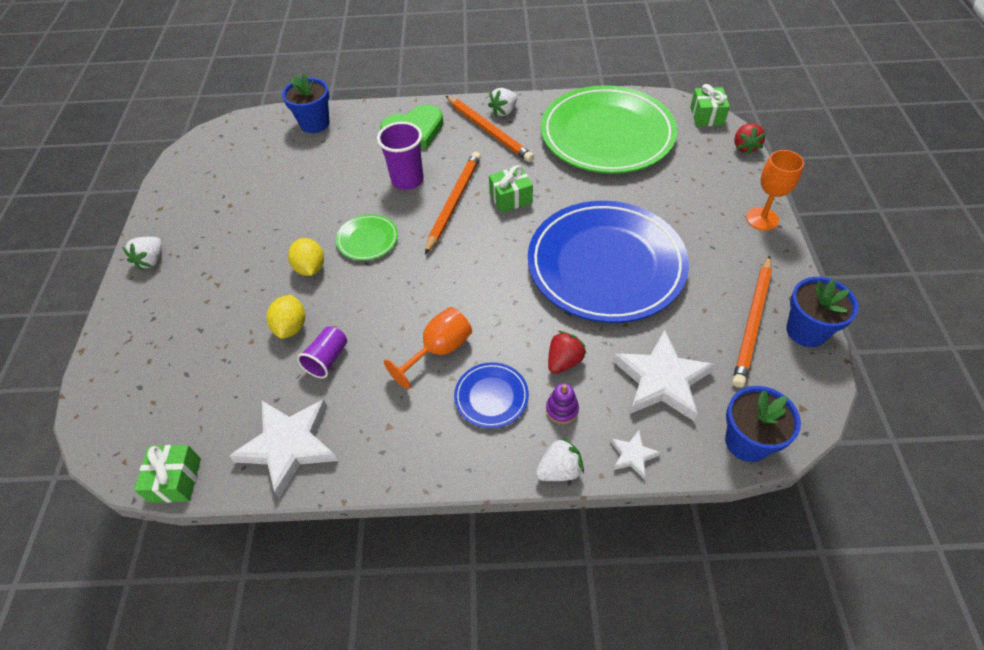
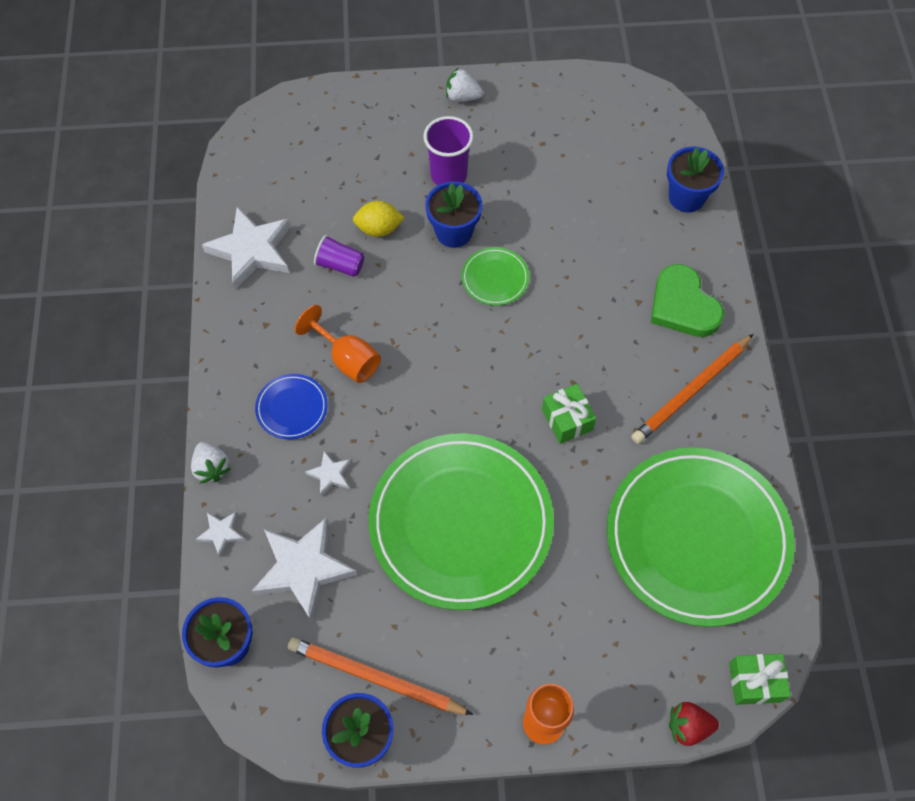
camera: 85 degrees right, 10 degrees up
green gift [134,445,201,503] -> none
yellow lemon [288,238,324,276] -> blue flower pot [425,181,482,248]
purple cup [377,122,423,190] -> purple cup moved to [423,116,474,186]
orange pencil [425,152,481,254] -> none
white strawberry [488,88,517,116] -> none
blue plate [528,201,689,323] -> green plate [369,433,554,610]
purple stacking toy [546,383,579,424] -> none
red strawberry [548,331,587,374] -> white star [305,451,351,496]

